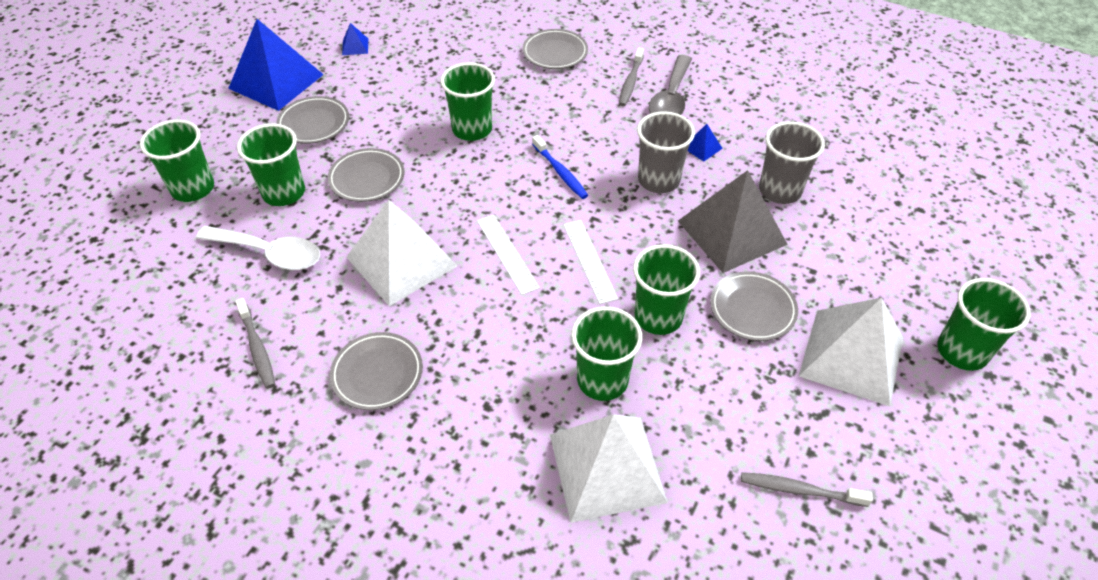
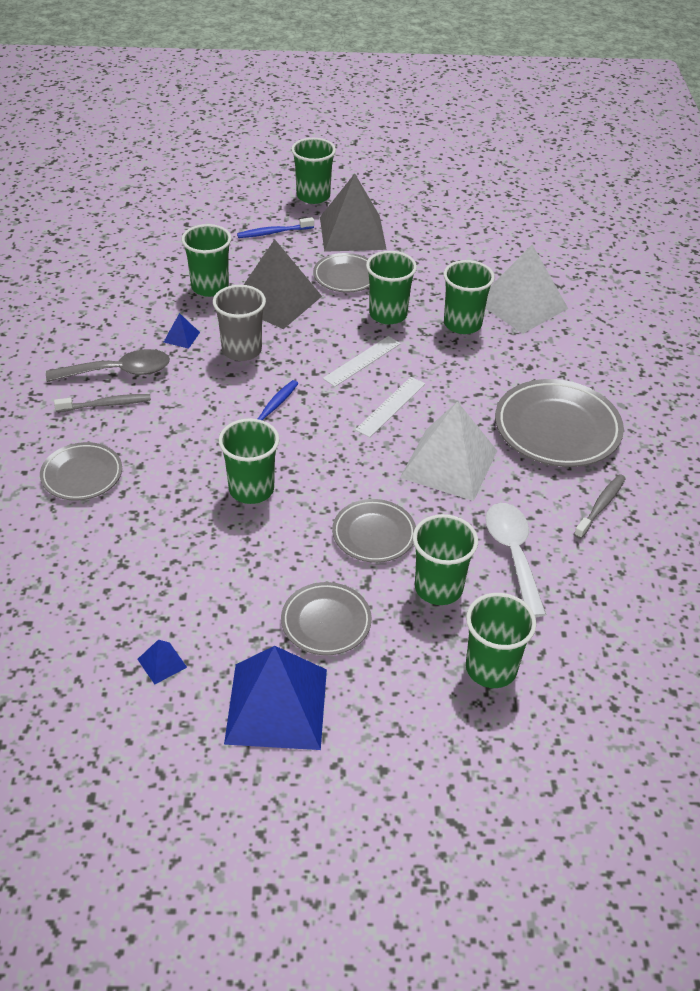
camera: 120 degrees left, 5 degrees down
grey plate [330,332,423,410] -> grey plate [495,379,624,467], size x1.67
grey toothbrush [741,472,873,507] -> none
grey cup [759,121,825,204] -> green cup [181,224,231,297]
white pyramid [799,298,903,406] -> grey pyramid [320,173,387,252]
none -> blue toothbrush [237,217,314,238]

